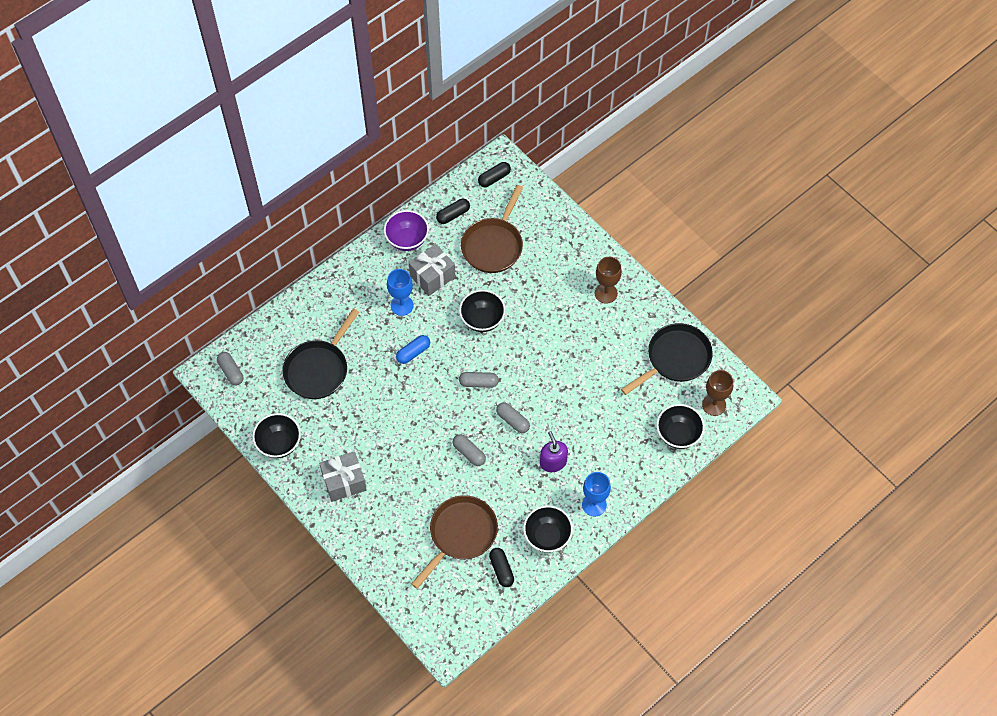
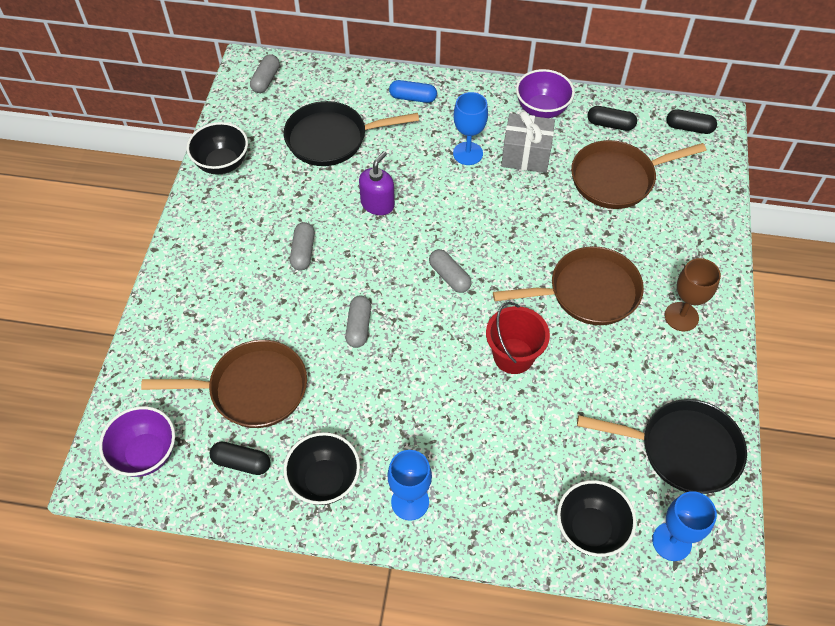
camera: 50 degrees right, 5 degrees down
grey gift [319,451,367,502] -> none
blue capsule [396,335,430,364] -> blue capsule moved to [389,80,437,103]
black bowl [459,290,506,332] -> none
black capsule [489,548,514,587] -> black capsule turned 75 degrees clockwise [210,442,270,475]
grey capsule [496,402,530,433] -> grey capsule moved to [290,222,315,271]
purple soap dispenser [540,431,568,472] -> purple soap dispenser moved to [359,151,395,215]
brown goblet [702,370,733,416] -> blue goblet [652,491,717,561]
none -> purple bowl [99,406,175,477]
none -> red bucket [486,302,550,374]
none -> brown pan [493,246,644,325]

